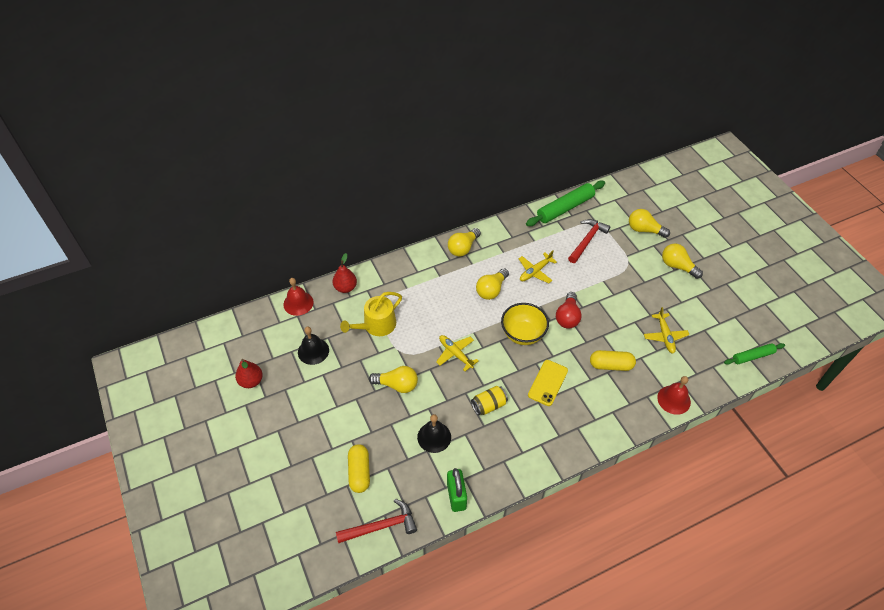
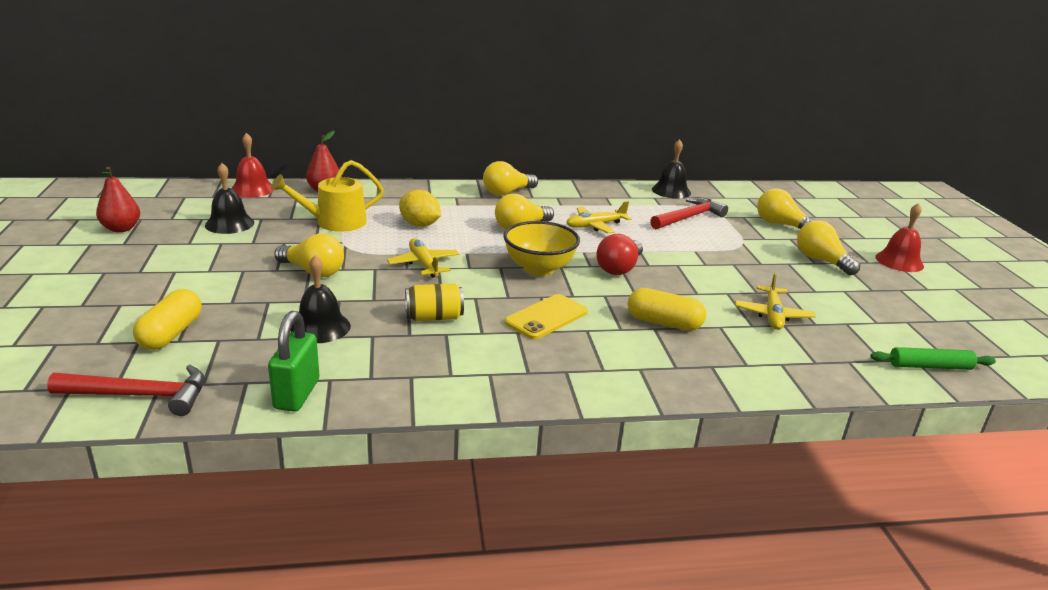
camera: 15 degrees right, 25 degrees down
green rolling pin [526,181,605,226] -> black bell [652,139,691,199]
red bell [657,376,691,415] -> red bell moved to [875,203,924,272]
none -> yellow lemon [399,190,441,227]

